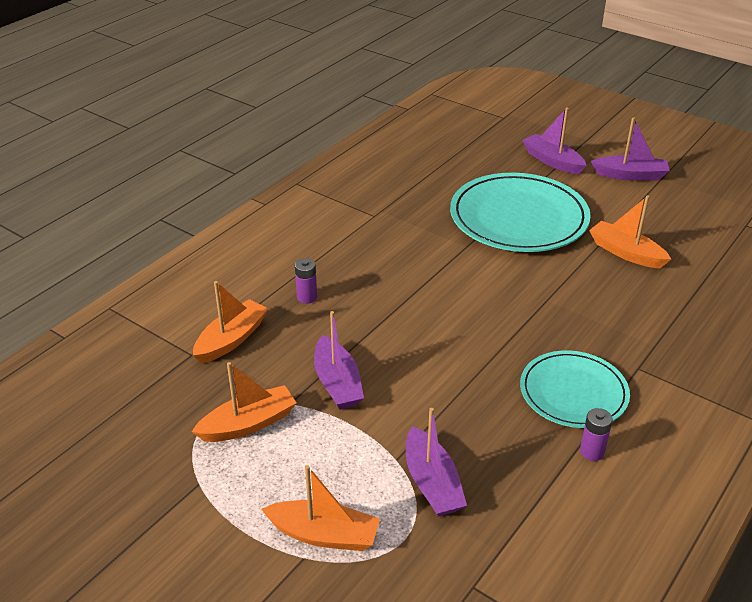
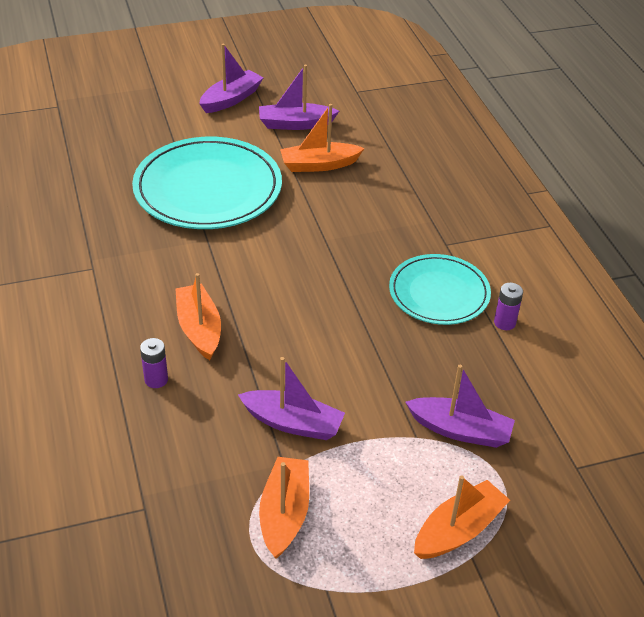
camera: 55 degrees left, 5 degrees up
orange boat [193,281,268,363] -> orange boat moved to [175,273,221,360]
purple boat [522,108,587,175] -> purple boat moved to [259,65,339,130]

